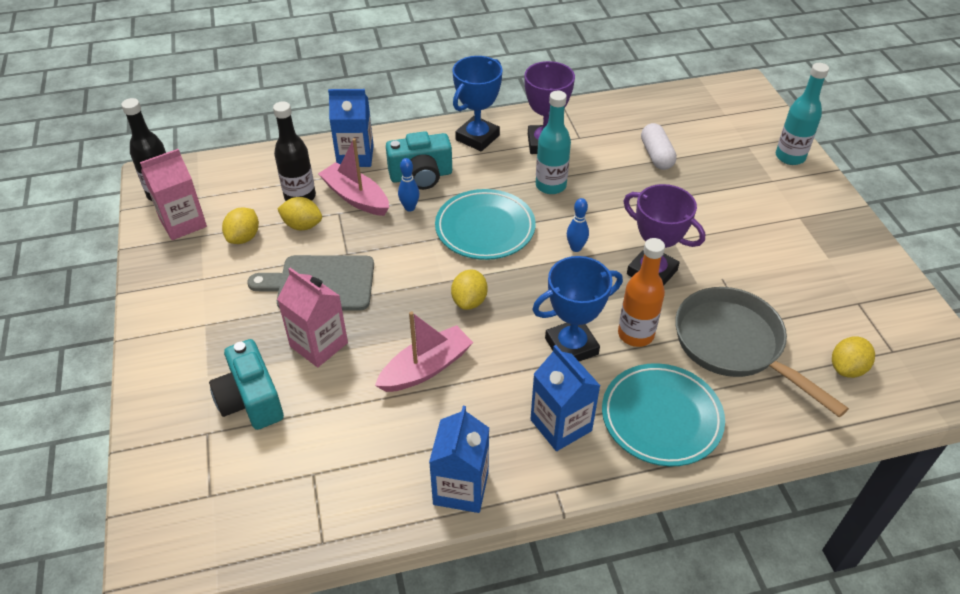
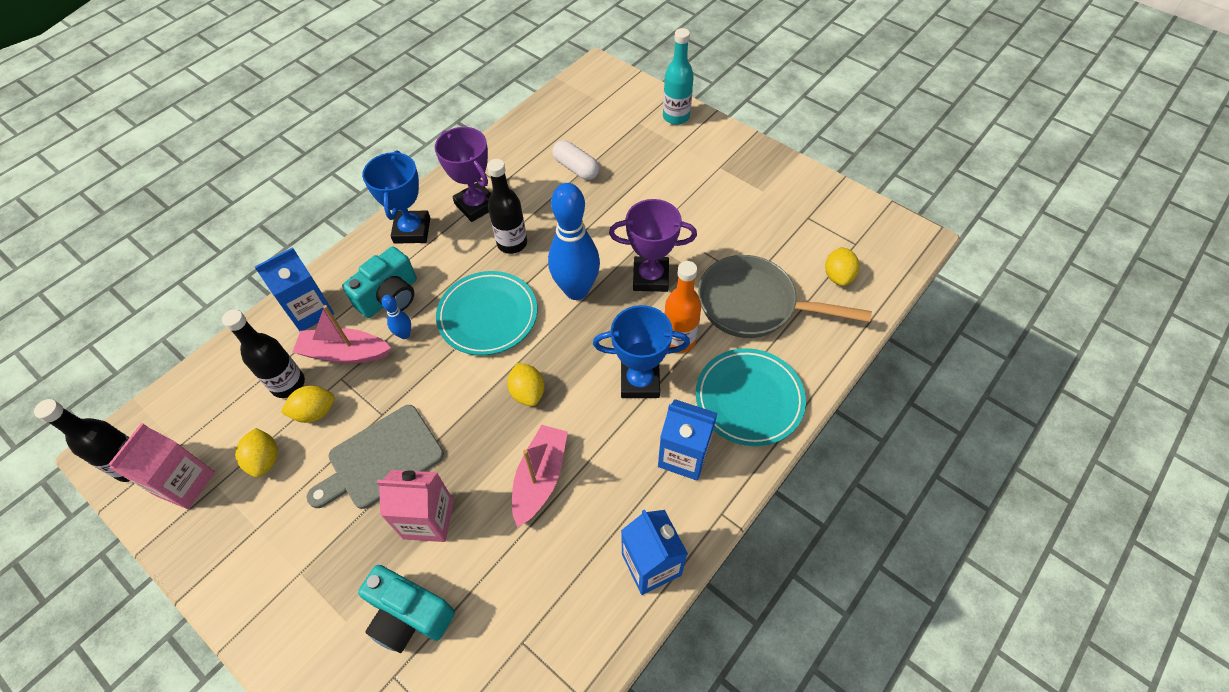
camera: 35 degrees left, 10 degrees up
blue trophy [532,256,623,361] -> blue trophy turned 60 degrees clockwise [593,305,690,398]
turquoise bottle [536,91,571,194] -> black bottle [487,159,527,254]
blue bowling pin [567,198,589,252] -> blue bowling pin [548,183,600,300], size x2.32

